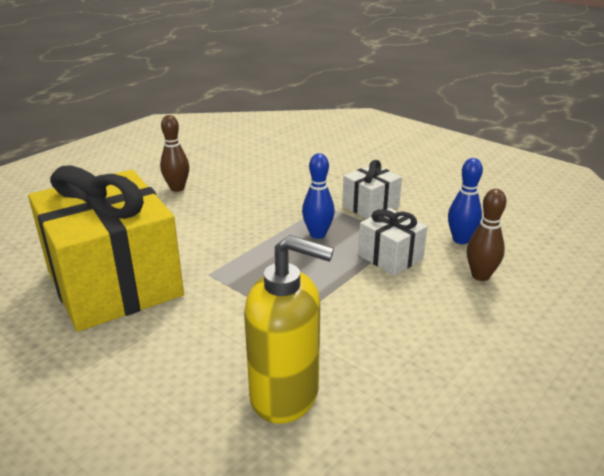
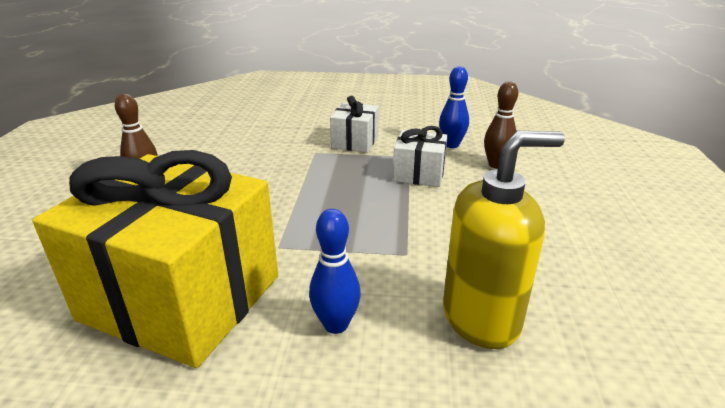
camera: 35 degrees left, 0 degrees up
blue bowling pin [302,153,335,239] -> blue bowling pin moved to [309,209,361,334]

